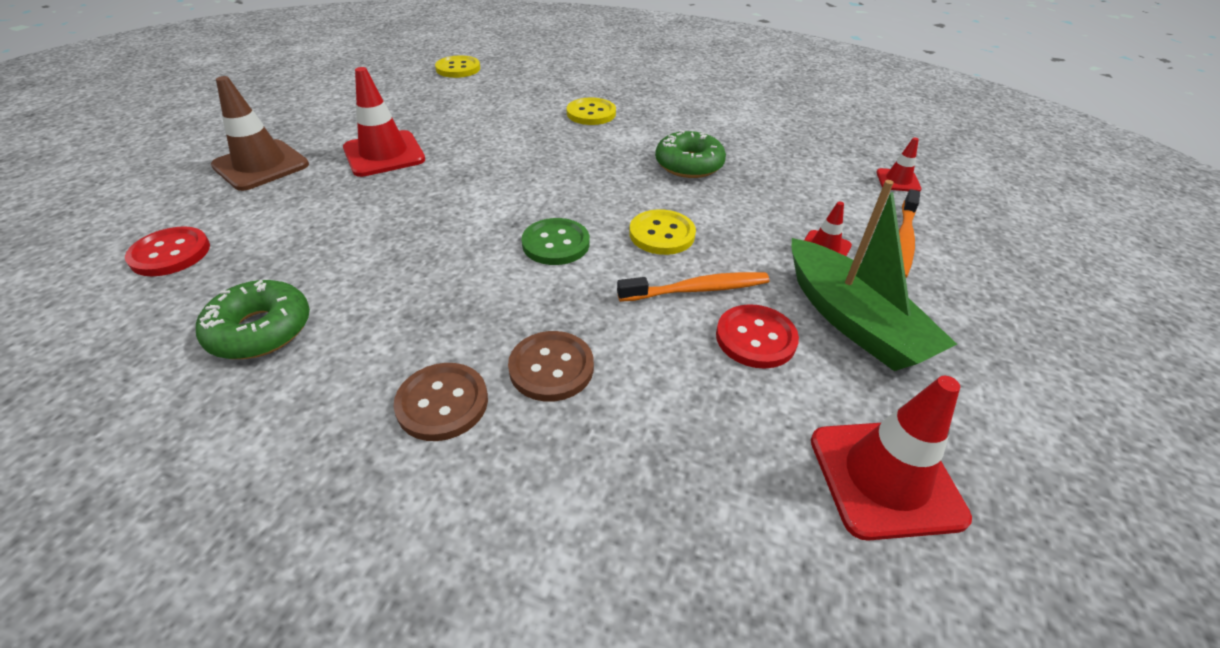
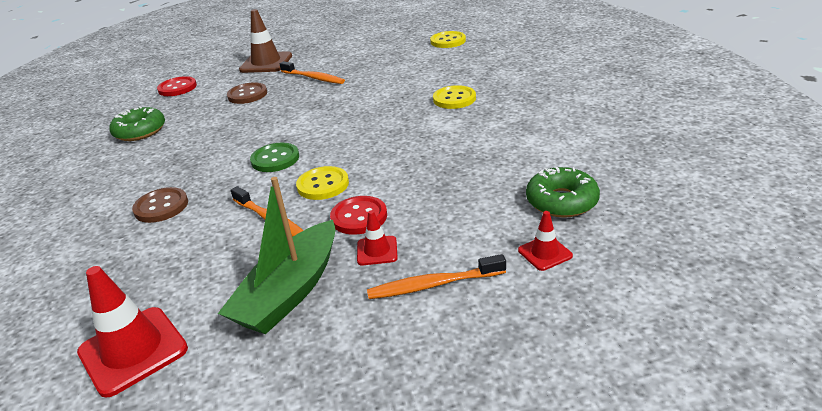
camera: 60 degrees right, 10 degrees down
red traffic cone [343,67,425,177] -> orange toothbrush [280,61,345,84]
brown button [394,363,488,441] -> brown button moved to [227,82,267,104]
green donut [655,130,726,178] -> green donut moved to [526,167,600,218]
red button [716,304,799,369] -> red button moved to [330,196,387,235]

